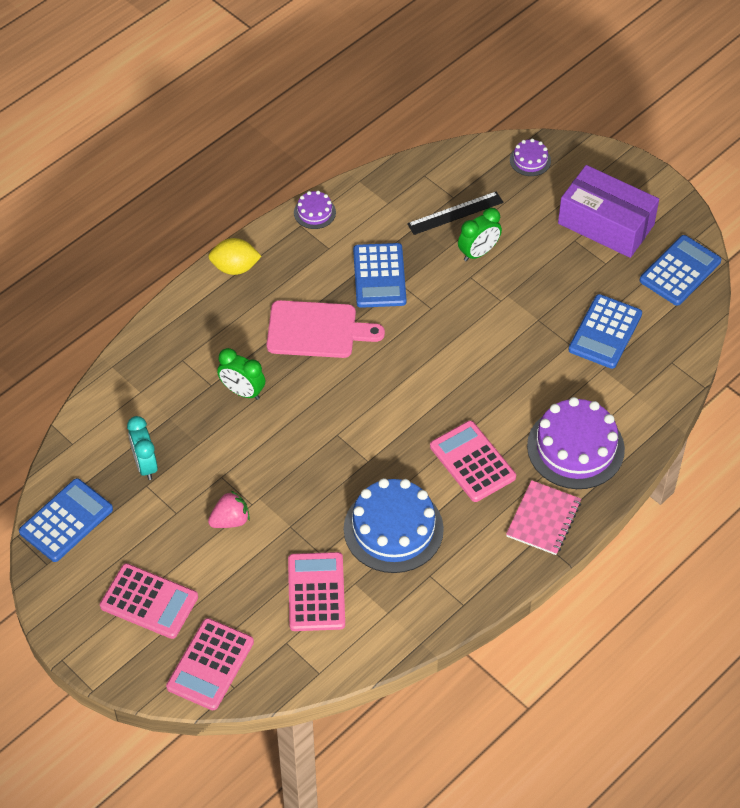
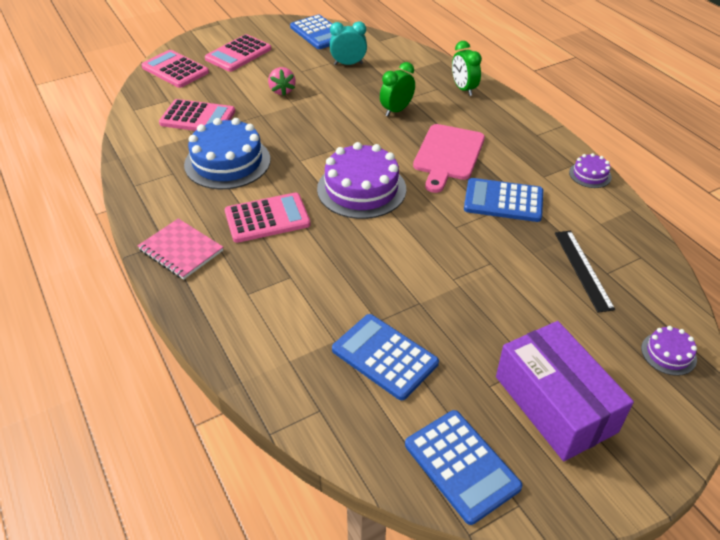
camera: 105 degrees right, 10 degrees down
yellow lemon [208,238,262,275] -> none
green clock [458,208,502,261] -> green clock moved to [452,41,482,96]
purple cake [527,397,625,489] -> purple cake moved to [317,142,406,219]
purple box [558,165,659,258] -> purple box turned 75 degrees counterclockwise [496,321,634,461]

